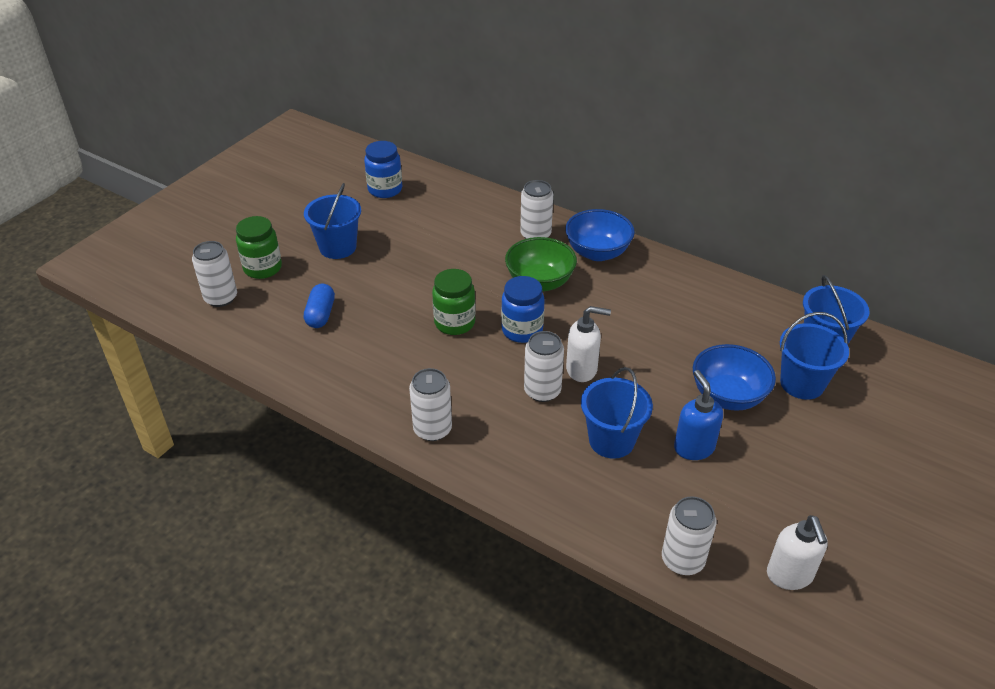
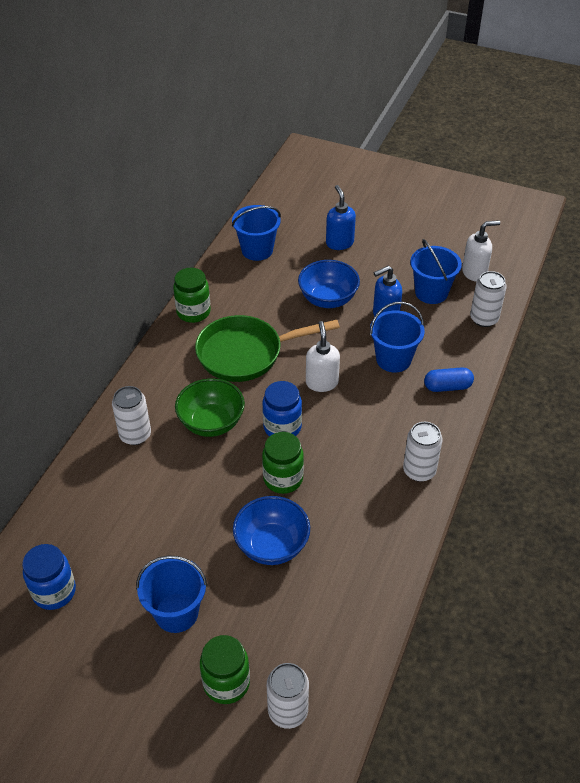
camera: 100 degrees left, 5 degrees up
blue capsule [304,283,335,328] -> blue capsule moved to [424,367,474,392]
white can [524,331,564,402] -> none
blue bowl [565,209,635,261] -> blue bowl moved to [233,496,310,565]
blue bucket [780,312,849,400] -> blue bucket moved to [410,239,462,304]
none -> green jar [173,268,211,323]
none -> green pan [195,315,340,382]
none -> blue soap dispenser [326,185,356,250]

